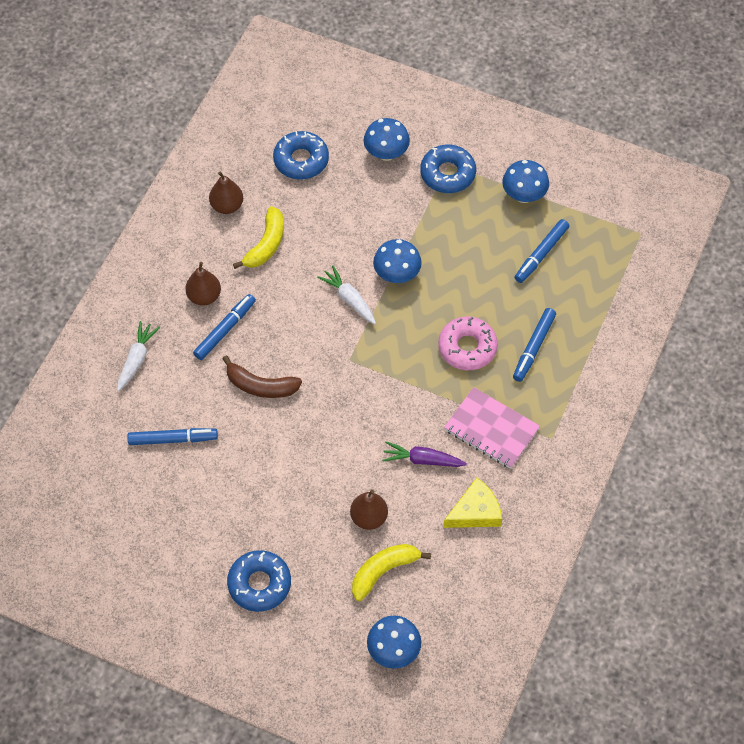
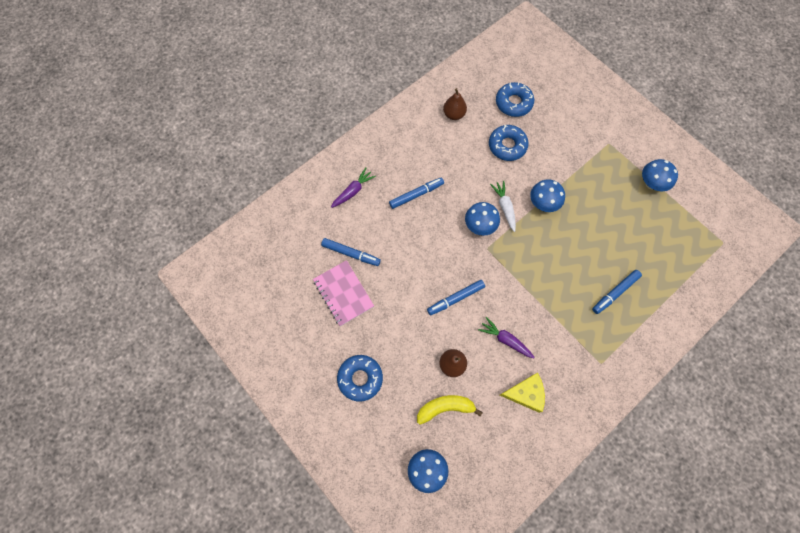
camera: 25 degrees right, 10 degrees up
white carrot [117,321,160,392] -> purple carrot [331,168,376,208]
brown pear [185,262,221,306] -> none
brown banana [222,355,302,398] -> none
yellow banana [233,206,284,269] -> none
blue mushroom [364,118,410,161] -> blue mushroom moved to [465,202,500,236]
blue donut [420,145,476,193] -> blue donut moved to [489,125,529,161]
pink donut [438,317,498,370] -> none
pink notebook [444,387,540,469] -> pink notebook moved to [313,260,374,326]
blue marker [515,219,569,283] -> blue marker moved to [427,280,485,315]

